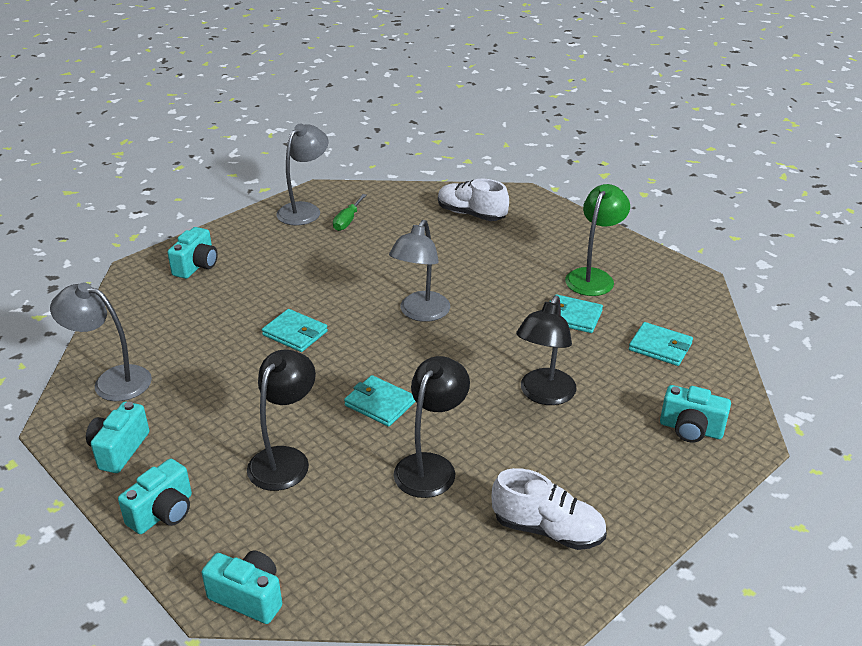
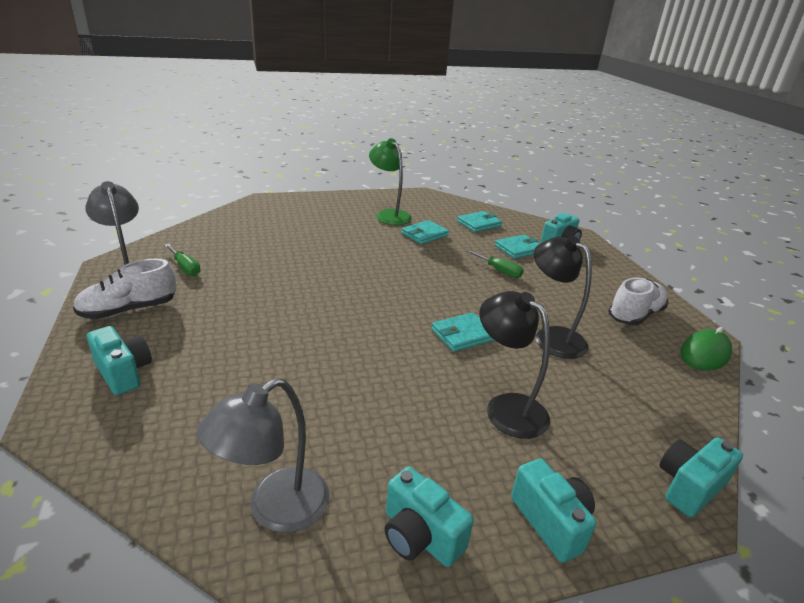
camera: 65 degrees left, 5 degrees down
turquoise wallet [262,309,328,352] -> turquoise wallet moved to [495,235,539,259]
grey lamp [389,220,450,322] -> none
white shoe [438,179,509,221] -> white shoe moved to [73,259,176,319]
black lamp [516,296,577,405] -> green screwdriver [466,250,524,278]
none -> green mouse [680,327,732,370]

